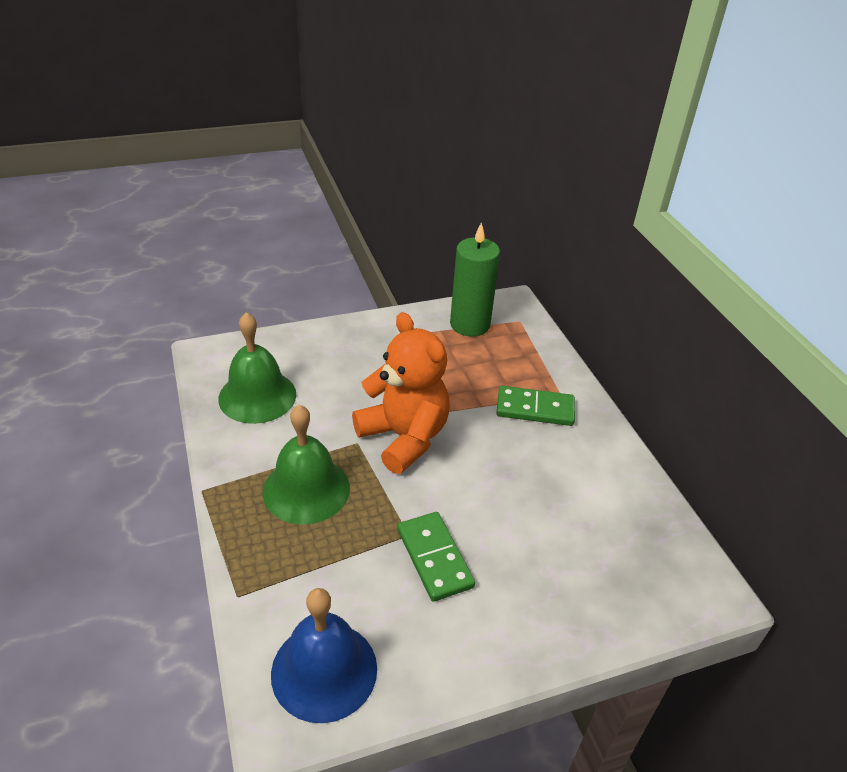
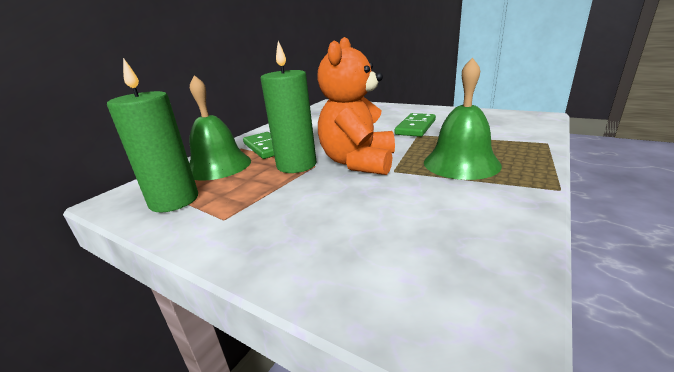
camera: 125 degrees left, 15 degrees down
green bell [218,312,296,424] -> green bell moved to [189,75,251,181]
blue bell [271,588,377,723] -> none
none -> green candle [260,41,316,173]

